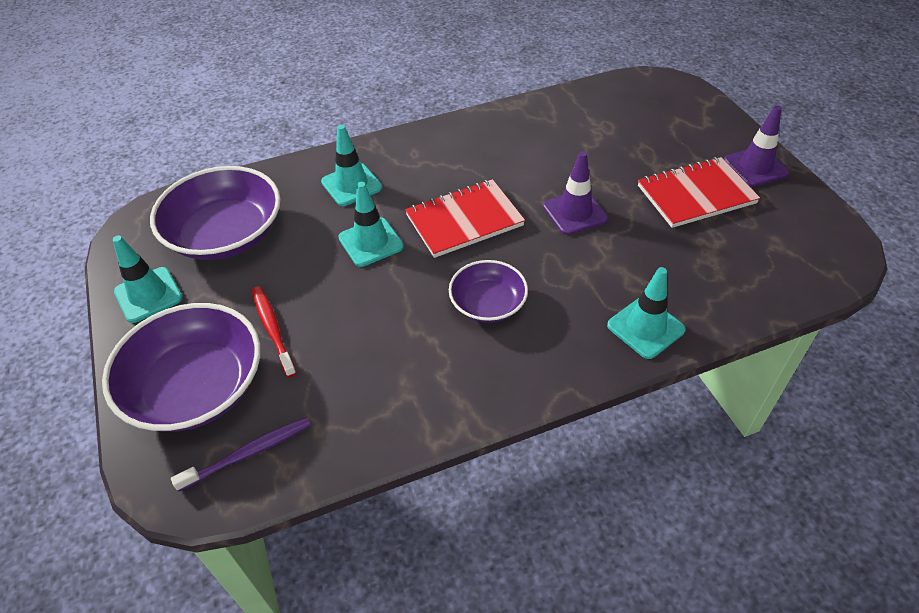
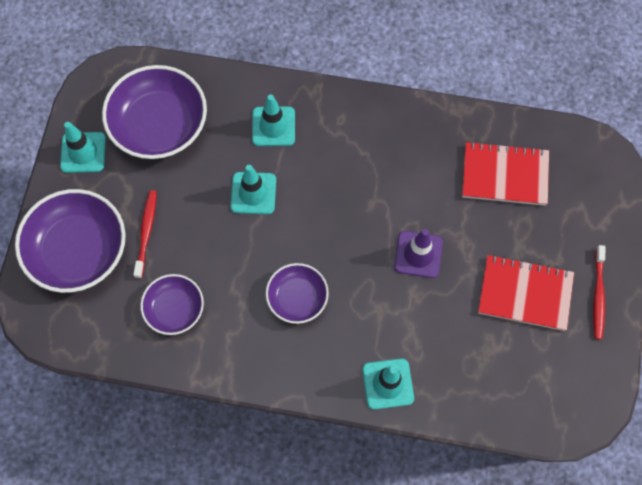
camera: 30 degrees right, 20 degrees up
purple toothbrush [171,417,311,492] -> none
red notebook [405,179,525,258] -> red notebook moved to [462,141,549,206]
purple traffic cone [724,105,789,187] -> red toothbrush [593,245,605,339]
none -> purple bowl [140,274,204,335]

